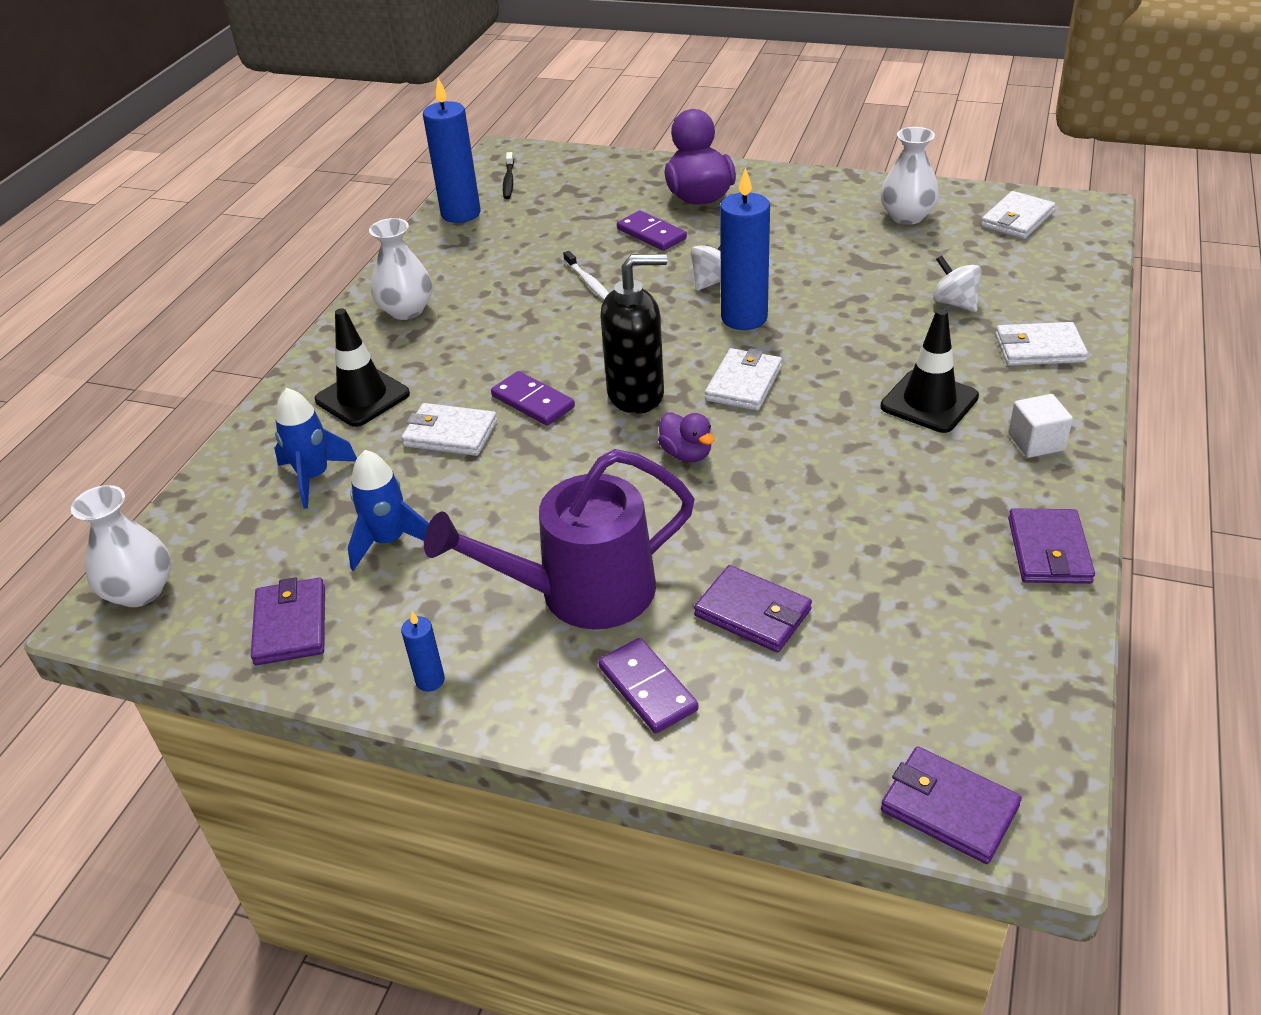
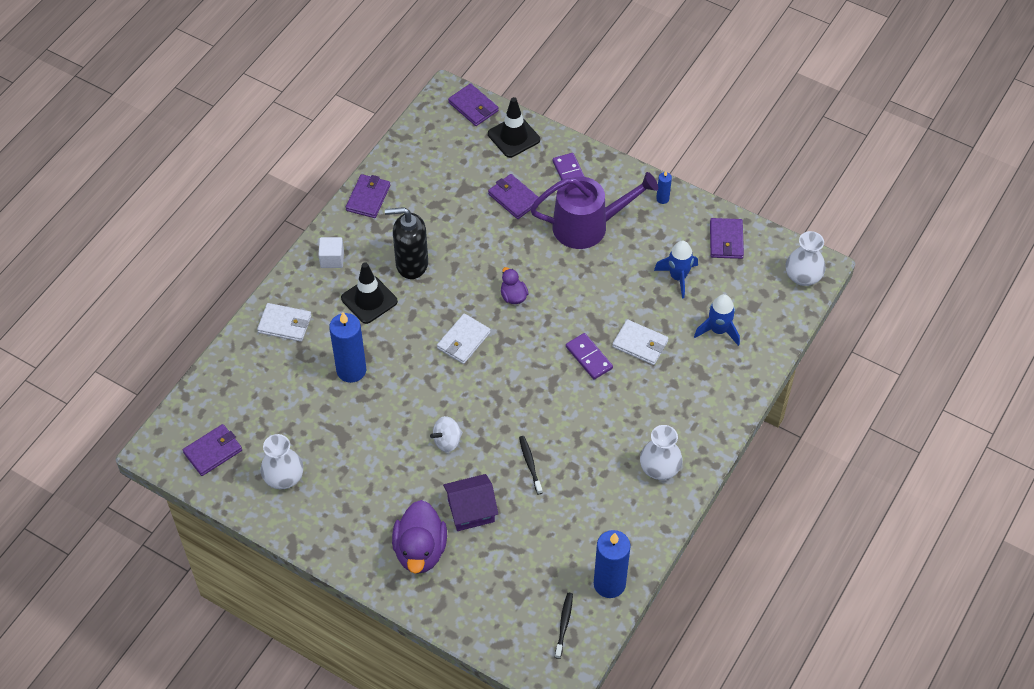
camera: 170 degrees left, 15 degrees up
black traffic cone [315,308,410,427] -> black traffic cone moved to [488,97,540,158]
white toothbrush [563,251,609,300] -> black toothbrush [519,436,543,494]
black soap dispenser [600,254,667,414] -> black soap dispenser moved to [385,207,428,279]
purple domino [617,210,687,251] -> purple house [443,474,498,531]
blue candle [720,167,770,330] -> blue candle moved to [329,312,366,383]
white spinning top [933,255,981,312] -> none
white wallet [981,191,1055,239] -> purple wallet [183,424,242,476]

